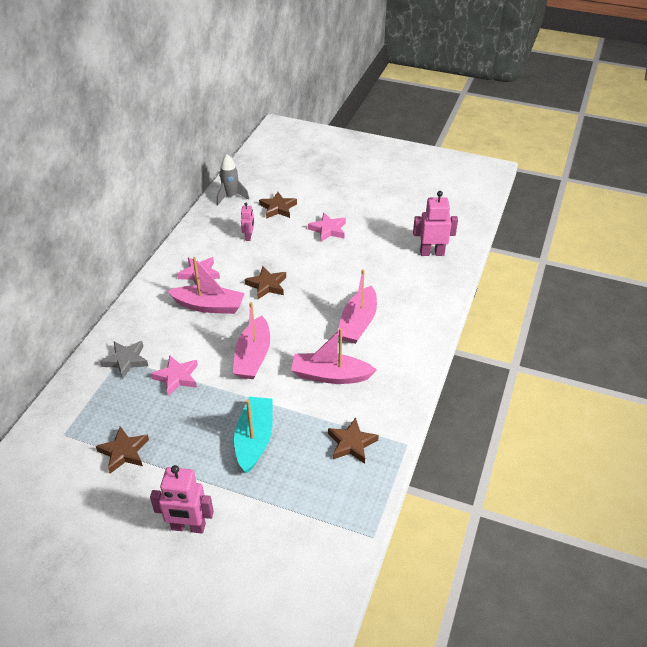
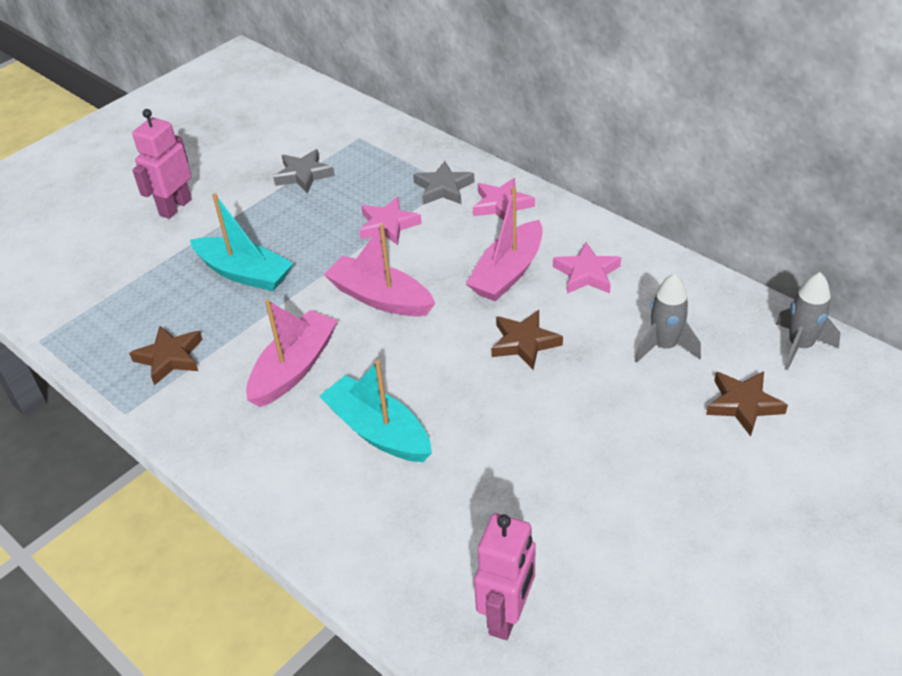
camera: 115 degrees right, 0 degrees up
brown star [96,426,149,474] -> grey star [273,149,335,194]
pink robot [241,203,254,241] -> grey rocket [635,273,701,363]
pink star [308,213,346,242] -> pink star moved to [473,178,535,221]
pink boat [338,269,377,344] -> turquoise boat [319,360,432,462]

